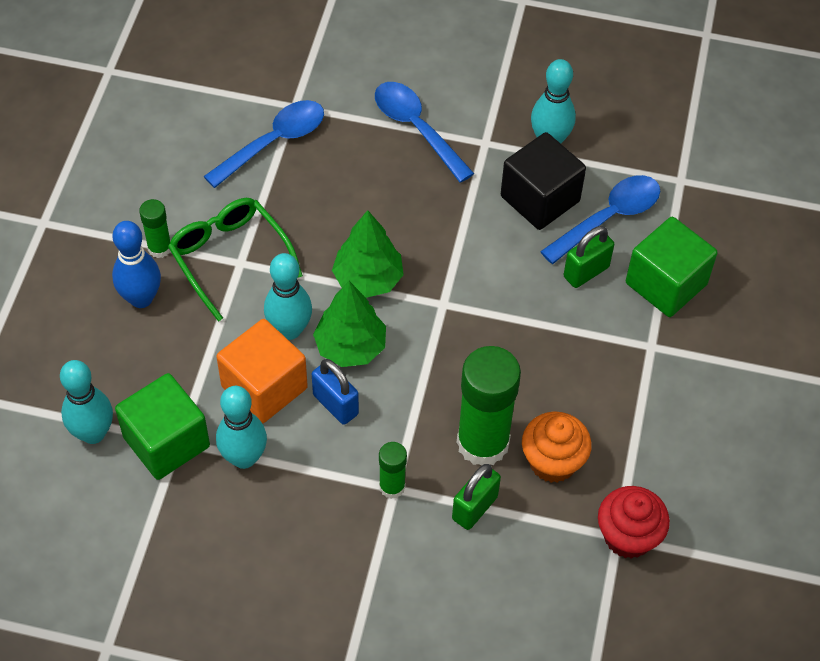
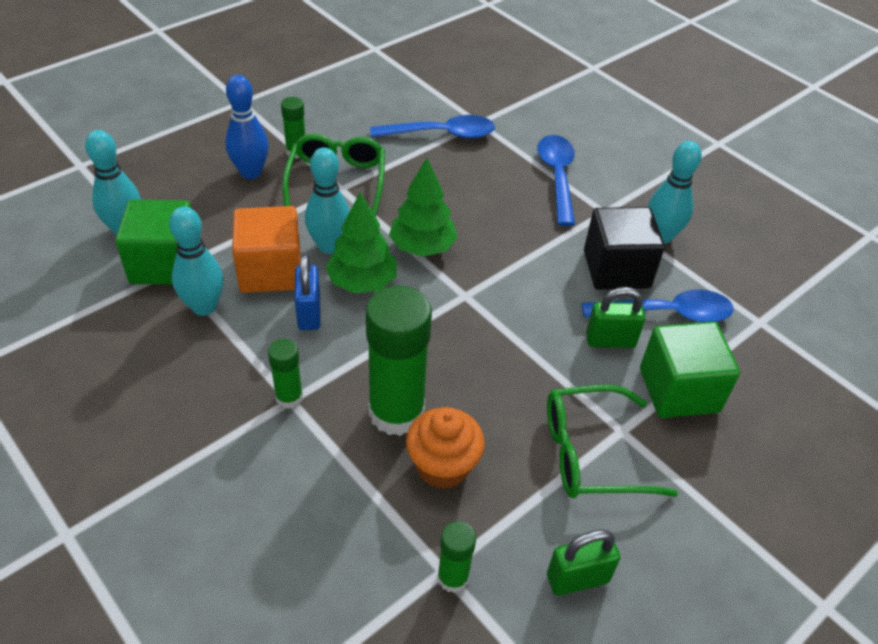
camera: 35 degrees right, 10 degrees down
green padlock [452,464,501,530] -> green padlock moved to [547,529,620,596]
red cupcake [598,486,670,559] -> green glue stick [437,521,476,593]
none -> green glasses [547,385,678,498]

